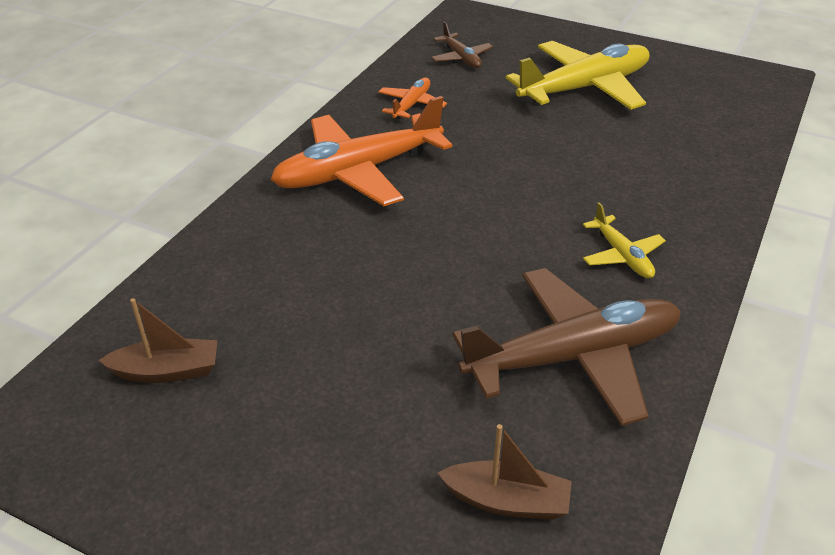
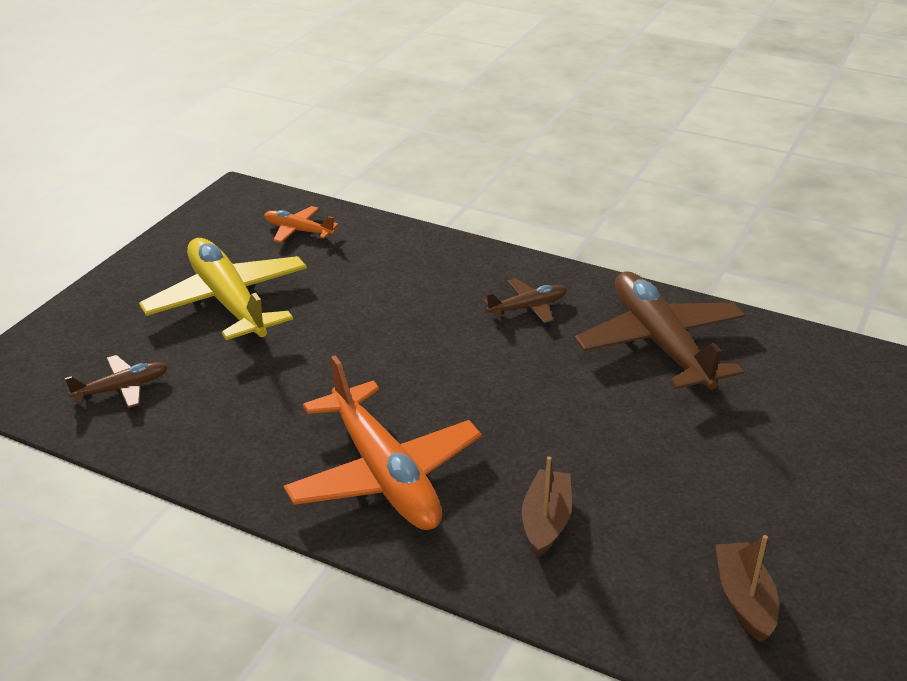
camera: 90 degrees left, 5 degrees down
orange plane [378,78,447,119] -> orange plane moved to [264,206,339,243]
brown boat [438,424,572,520] -> brown boat moved to [522,457,572,558]
yellow plane [583,203,666,278] -> brown plane [483,278,567,323]

